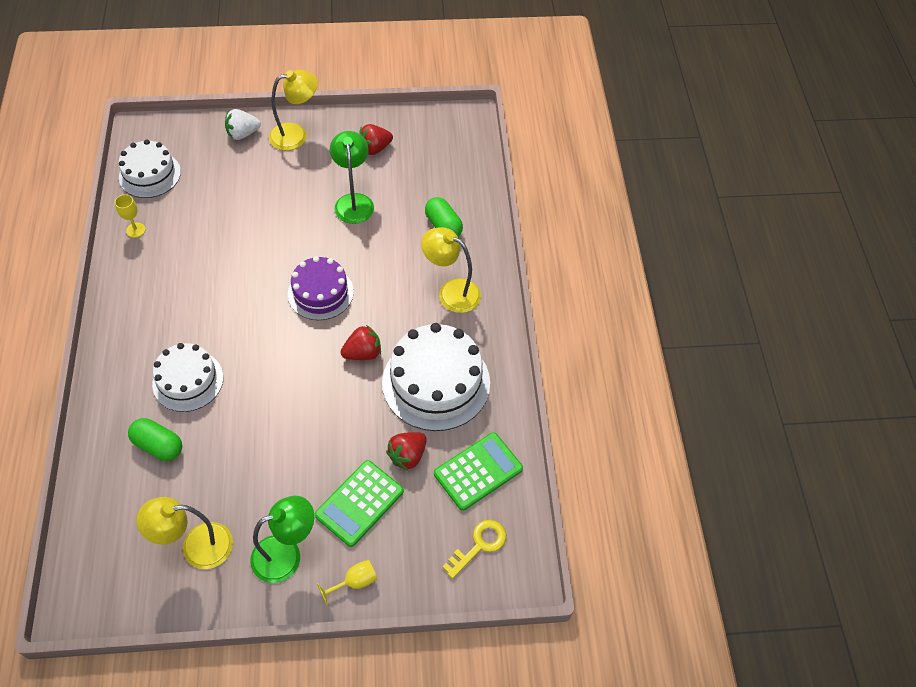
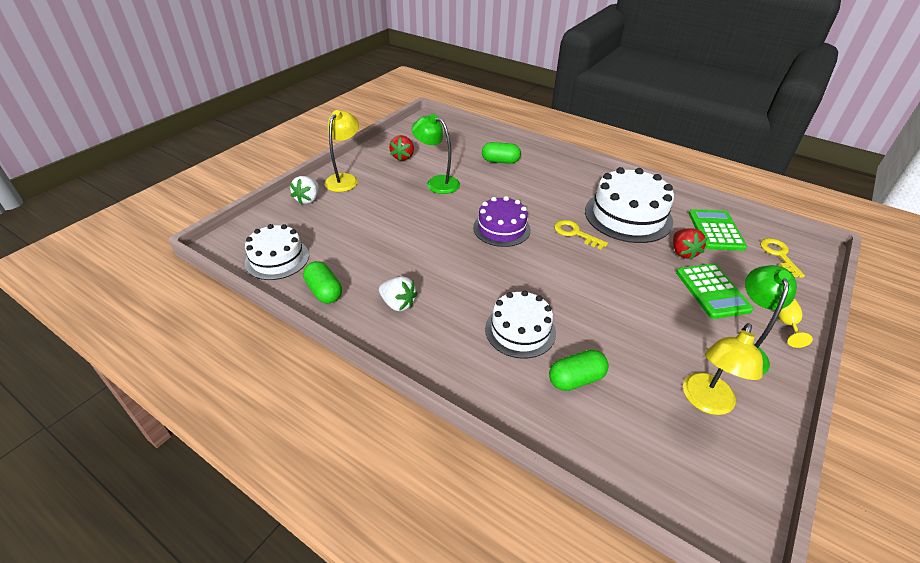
camera: 50 degrees left, 15 degrees down
yellow goblet [115,194,145,238] -> green capsule [303,261,342,304]
red strawberry [340,325,381,360] -> yellow key [554,220,608,250]
yellow lamp [421,227,481,313] -> none
none -> white strawberry [379,276,418,311]

